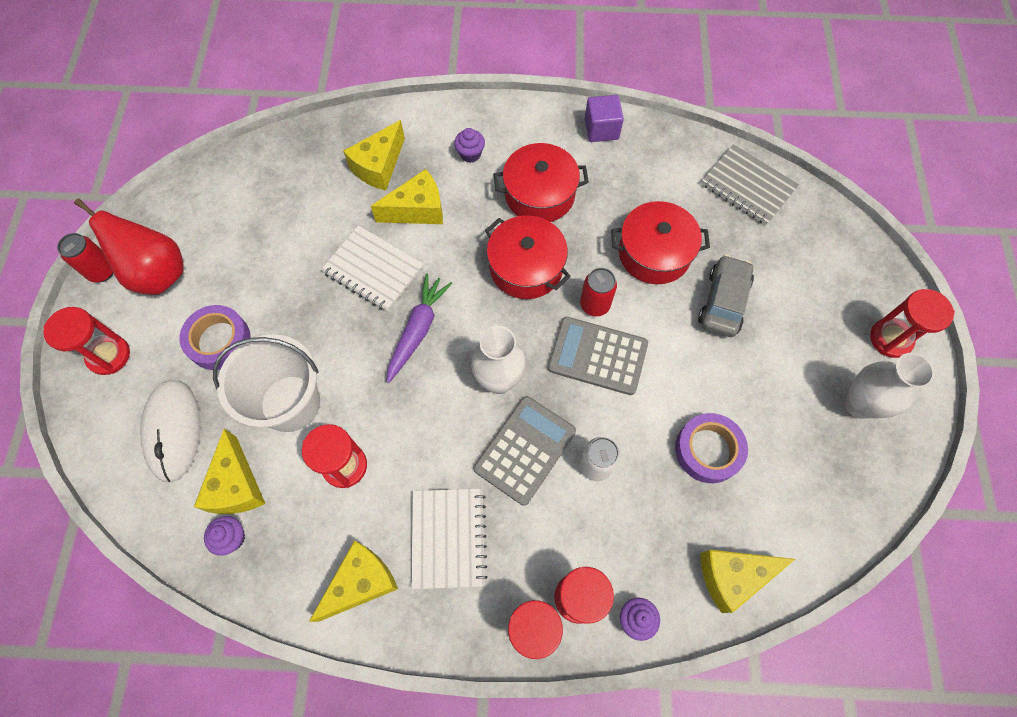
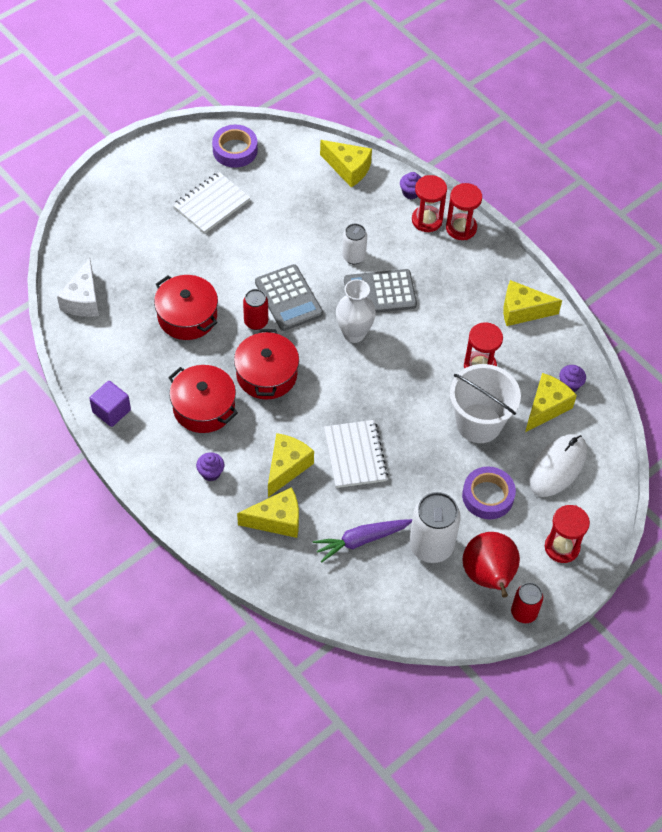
camera: 135 degrees left, 10 degrees down
yellow cheese [371,169,443,224] -> yellow cheese turned 90 degrees clockwise [268,433,314,497]
purple carrot [387,274,452,383] -> purple carrot moved to [313,519,412,563]
white notebook [411,488,487,589] -> white notebook moved to [173,172,251,234]
purple tape [675,413,748,483] -> purple tape moved to [212,125,258,168]
grey car [698,255,754,337] -> none
grey notebook [701,144,799,225] -> white cheese [57,258,99,317]
white vase [845,353,934,419] -> none
red hourglass [870,289,955,358] -> none
none -> white can [409,492,461,563]

